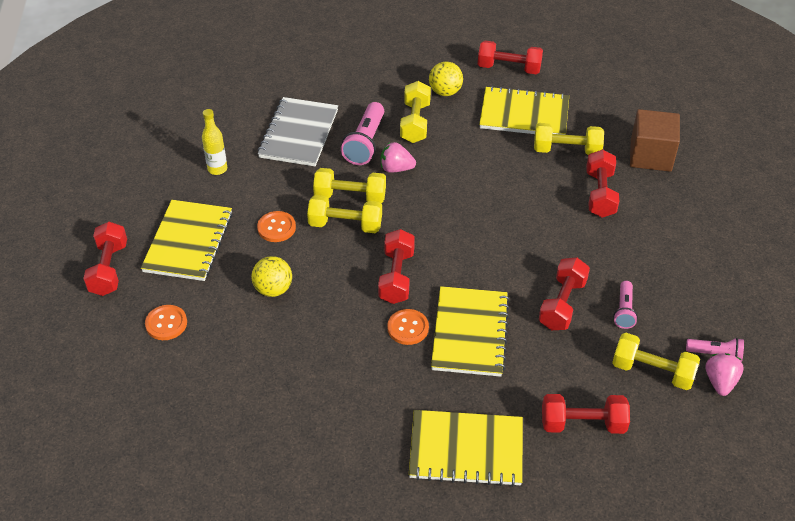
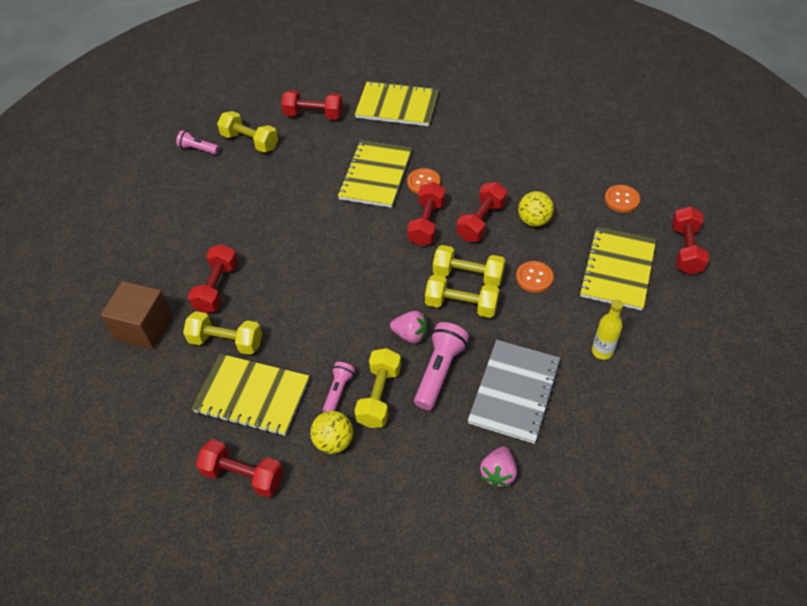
camera: 170 degrees left, 5 degrees up
red dumbbell [539,257,590,330] -> red dumbbell moved to [457,182,507,242]
pink flashlight [613,281,638,329] -> pink flashlight moved to [323,362,355,412]
pink strawberry [705,353,744,396] -> pink strawberry moved to [480,446,517,487]

